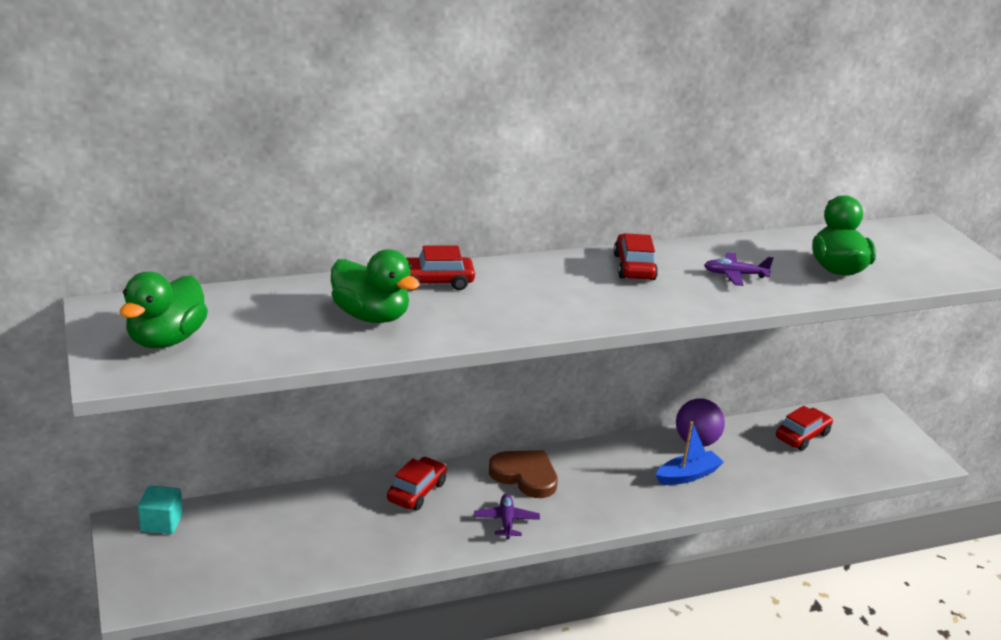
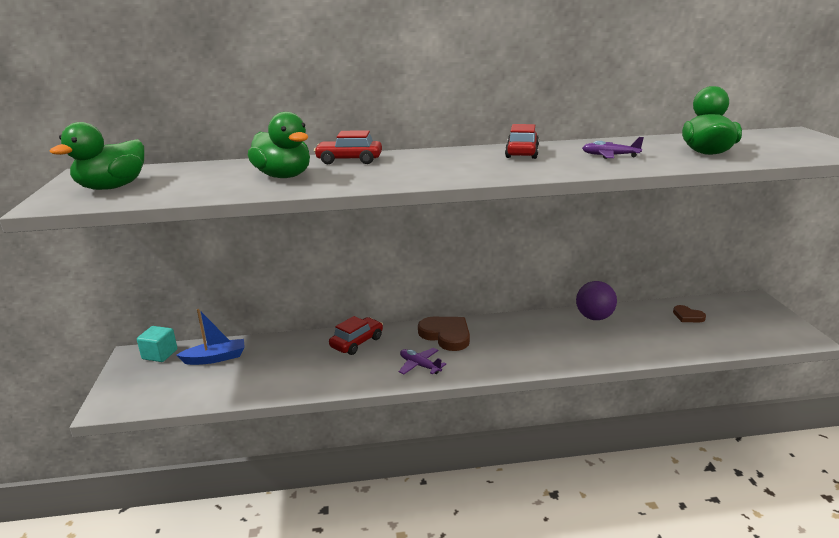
camera: 15 degrees right, 5 degrees down
purple plane [474,494,540,539] -> purple plane turned 60 degrees counterclockwise [399,348,446,375]
blue boat [656,421,724,485] -> blue boat moved to [176,309,245,365]
red car [776,406,833,451] -> brown heart [673,305,706,322]

